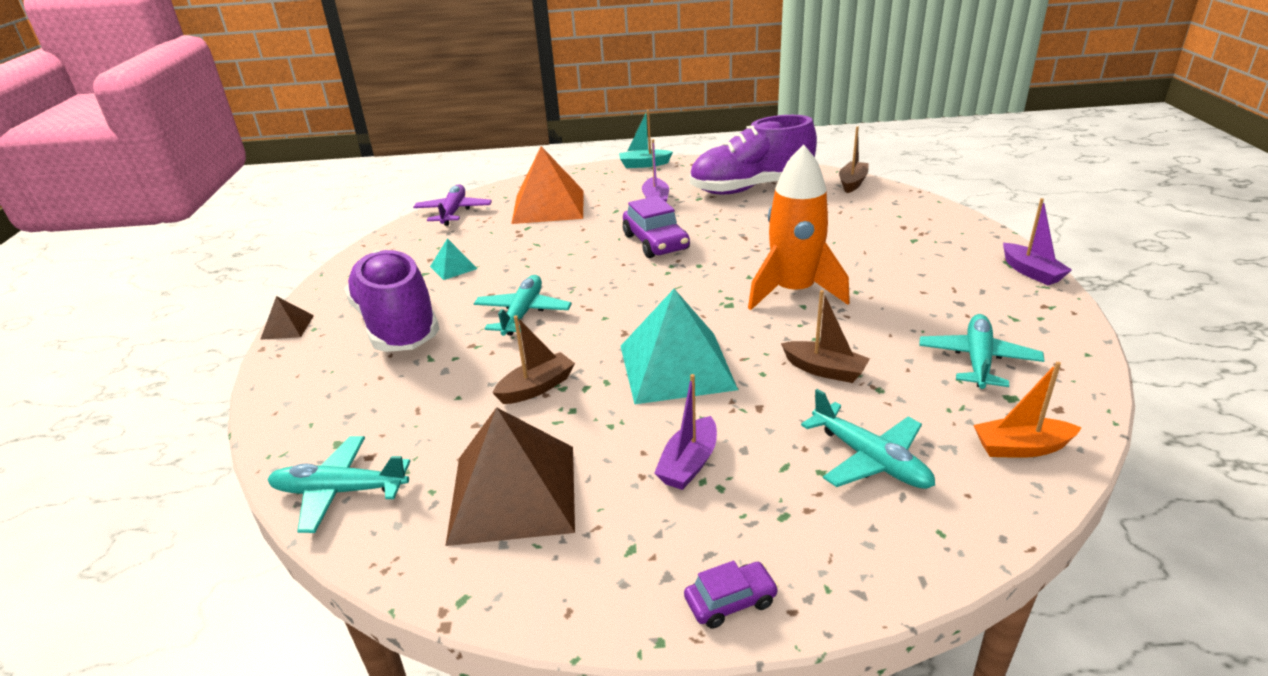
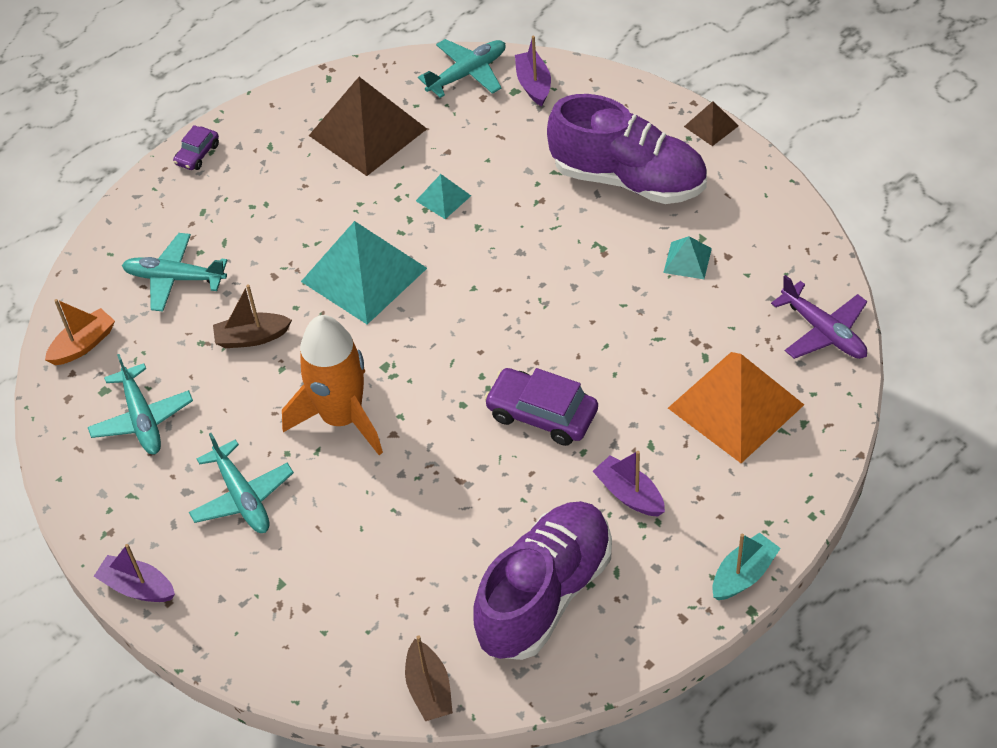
camera: 140 degrees right, 20 degrees up
turquoise plane [474,275,572,336] -> turquoise plane moved to [189,433,294,533]
brown boat [493,315,575,404] -> turquoise pyramid [416,174,471,219]
purple boat [654,374,717,490] -> purple boat moved to [515,36,551,106]

